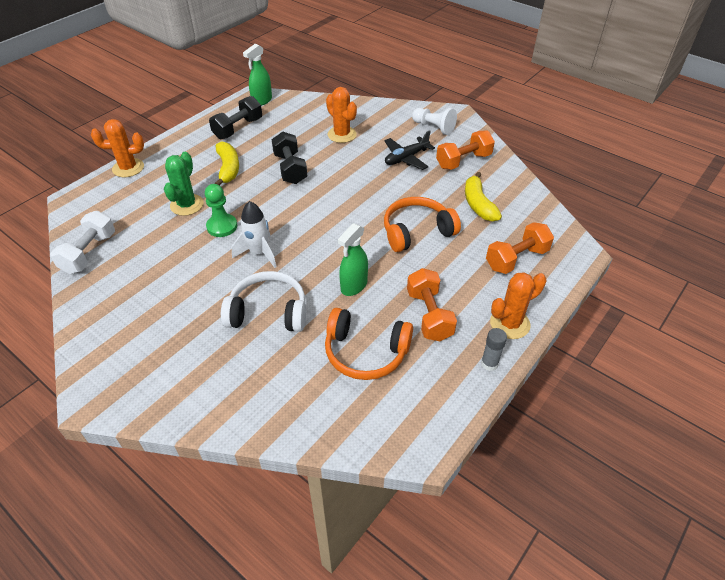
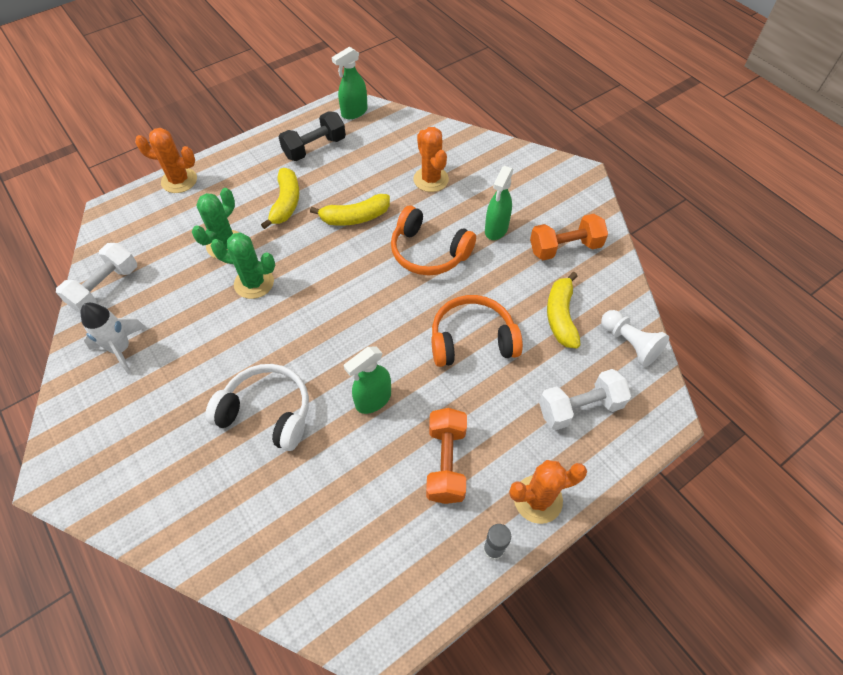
camera: 15 degrees right, 10 degrees up
green pawn [205,184,237,237] -> green cactus [211,232,275,299]
white rocket [232,201,277,268] -> white rocket moved to [81,303,145,375]
black dumbbell [272,132,307,184] -> yellow banana [310,194,390,226]
orange headphones [325,308,413,380] -> orange headphones moved to [391,206,476,275]
black plane [385,130,435,170] -> green spray bottle [485,166,514,240]
white pawn [412,108,457,135] -> white pawn moved to [601,310,669,367]
orange dumbbell [486,222,554,274] -> white dumbbell [539,369,631,430]

